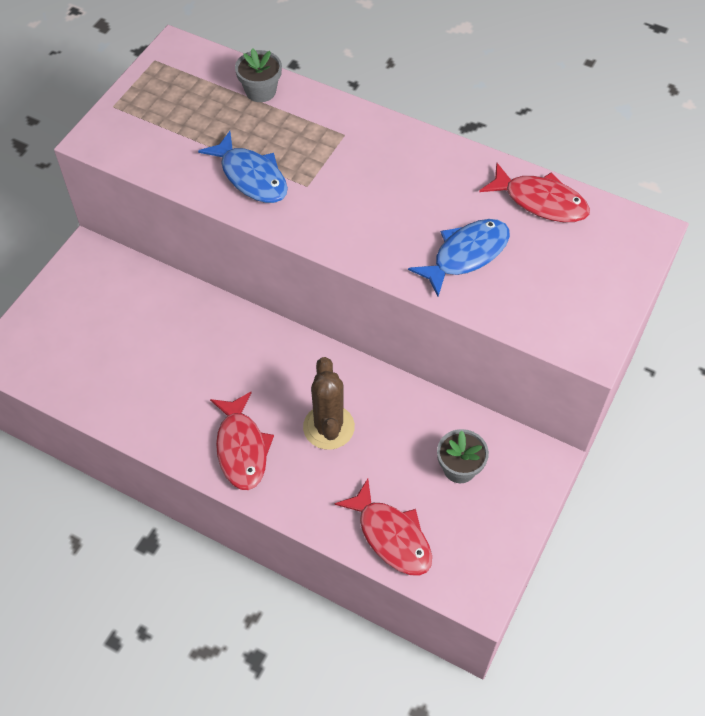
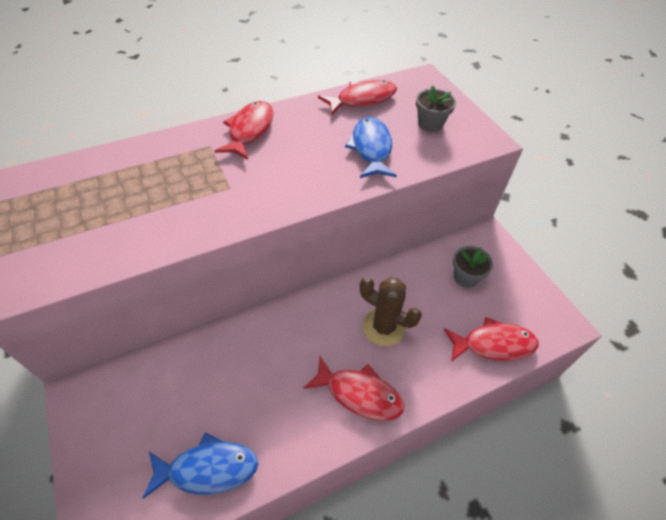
camera: 55 degrees left, 5 degrees down
blue fish [198,131,288,203] -> blue fish moved to [142,433,258,499]
grey flower pot [235,48,282,102] -> grey flower pot moved to [416,85,456,132]
none -> red fish [215,101,273,159]

